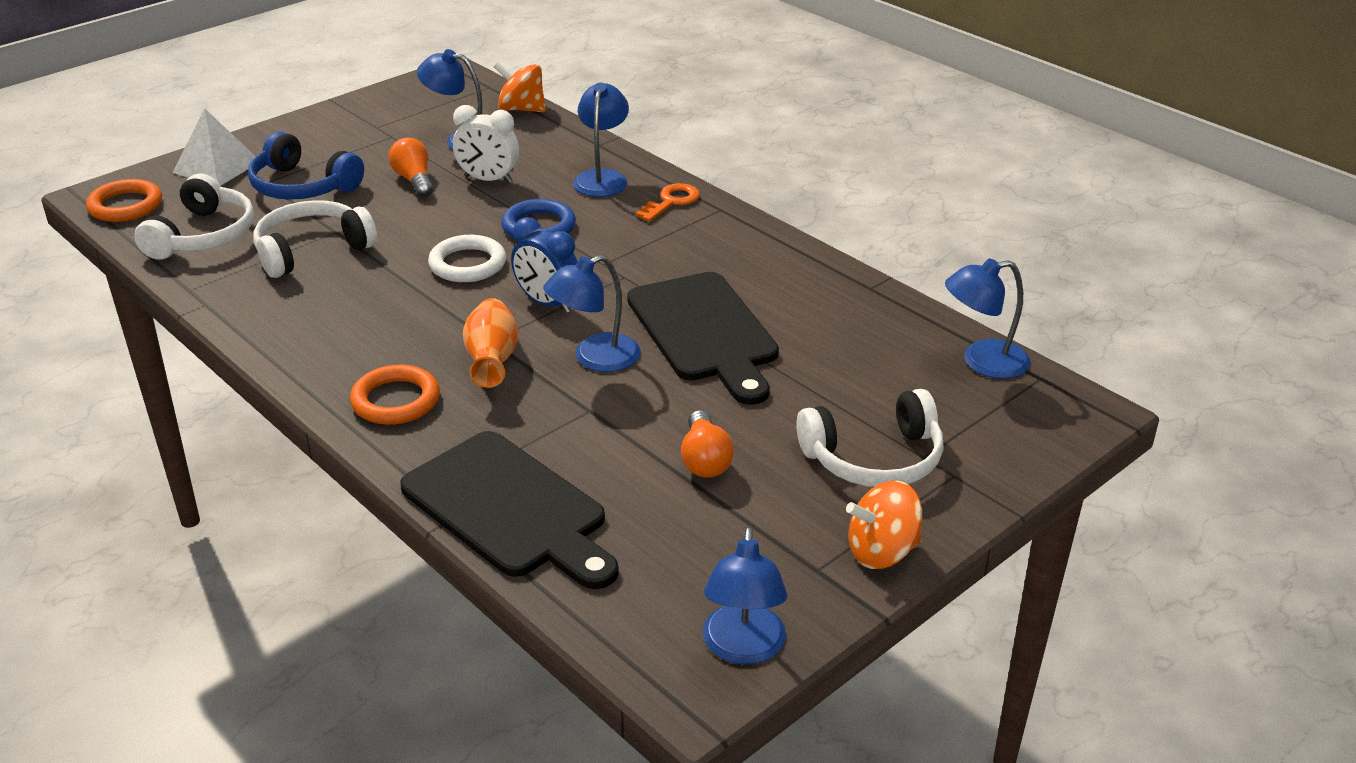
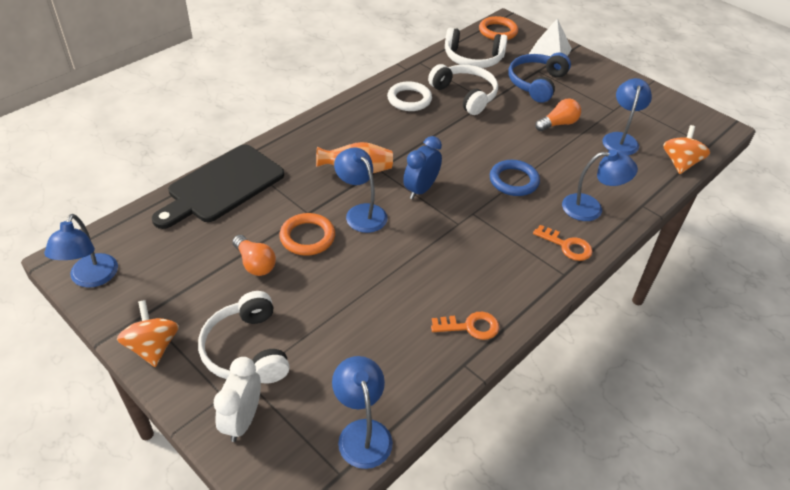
camera: 85 degrees right, 10 degrees up
orange ring [350,365,440,425] -> orange ring moved to [279,213,335,256]
white ring [428,235,506,282] -> white ring moved to [387,81,432,111]
white clock [453,105,519,184] -> white clock moved to [214,357,261,442]
black cutting board [627,272,779,405] -> none
orange light bulb [681,410,734,478] -> orange light bulb turned 120 degrees counterclockwise [232,235,276,276]
blue lamp [703,526,787,664] -> blue lamp turned 90 degrees counterclockwise [44,214,118,288]
none -> orange key [431,312,499,340]

